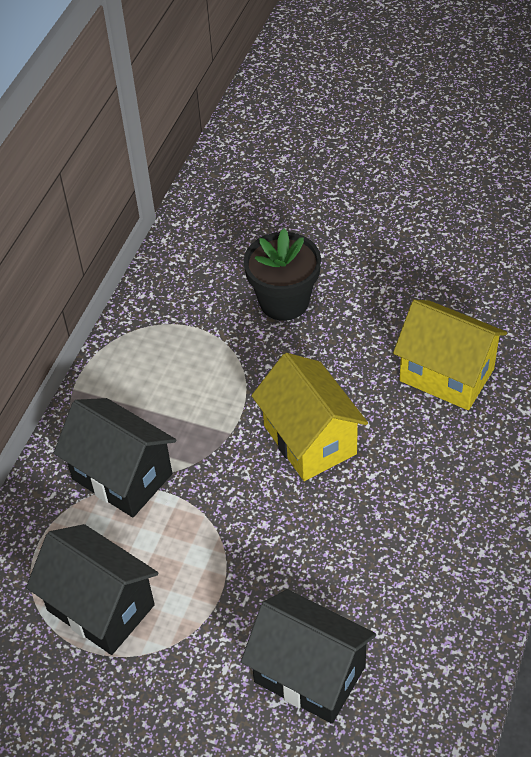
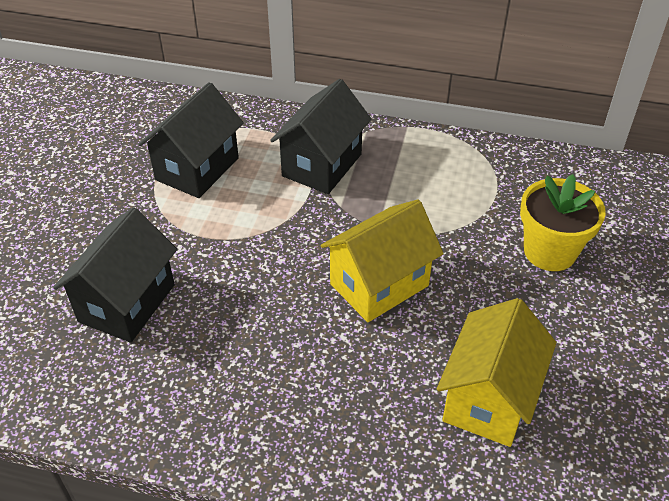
camera: 80 degrees right, 5 degrees down
black flower pot [243,229,321,321] -> yellow flower pot [520,174,606,271]

